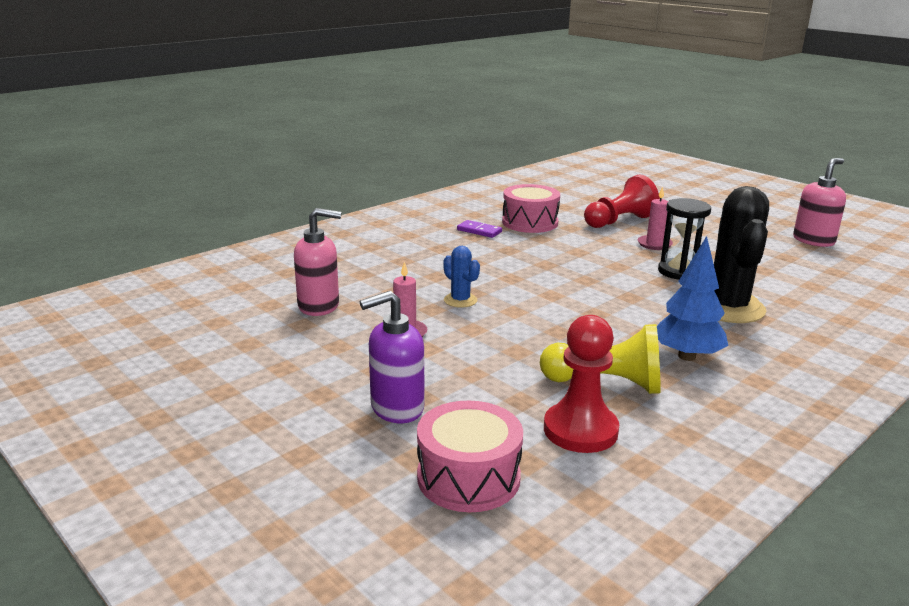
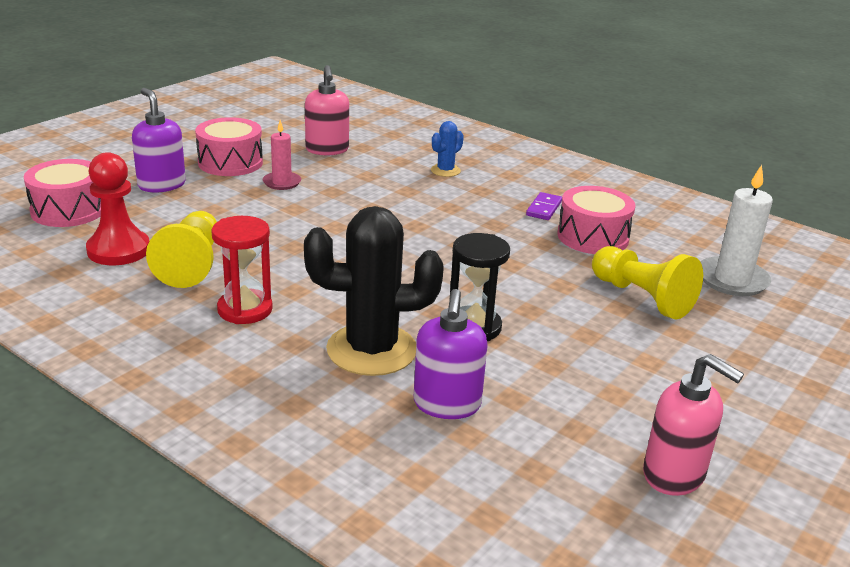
camera: 80 degrees right, 5 degrees up
blue cactus [443,246,480,308] -> blue cactus moved to [431,121,464,177]
red pawn [584,175,660,228] -> yellow pawn [592,246,703,319]
pink candle [638,186,673,250] -> none
blue tree [657,236,728,361] -> red hourglass [211,216,273,324]
none -> pink drum [195,117,263,176]
none -> purple soap dispenser [414,289,488,419]
none -> white candle [701,165,773,296]

